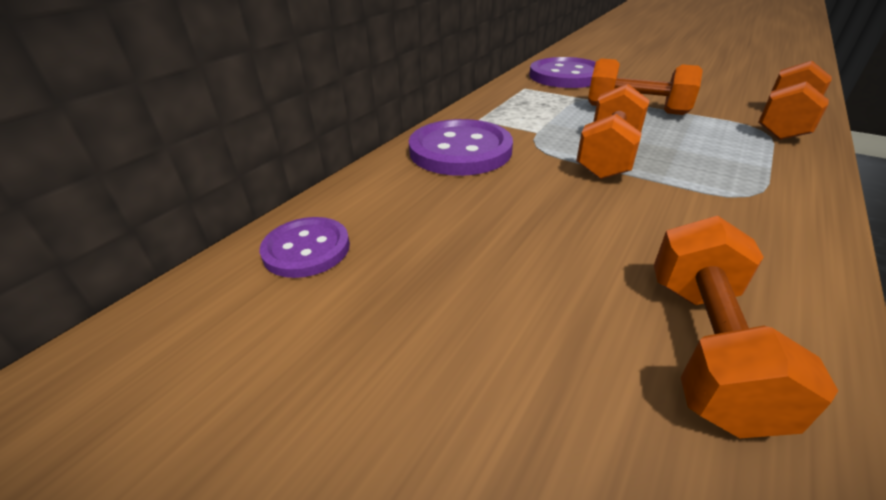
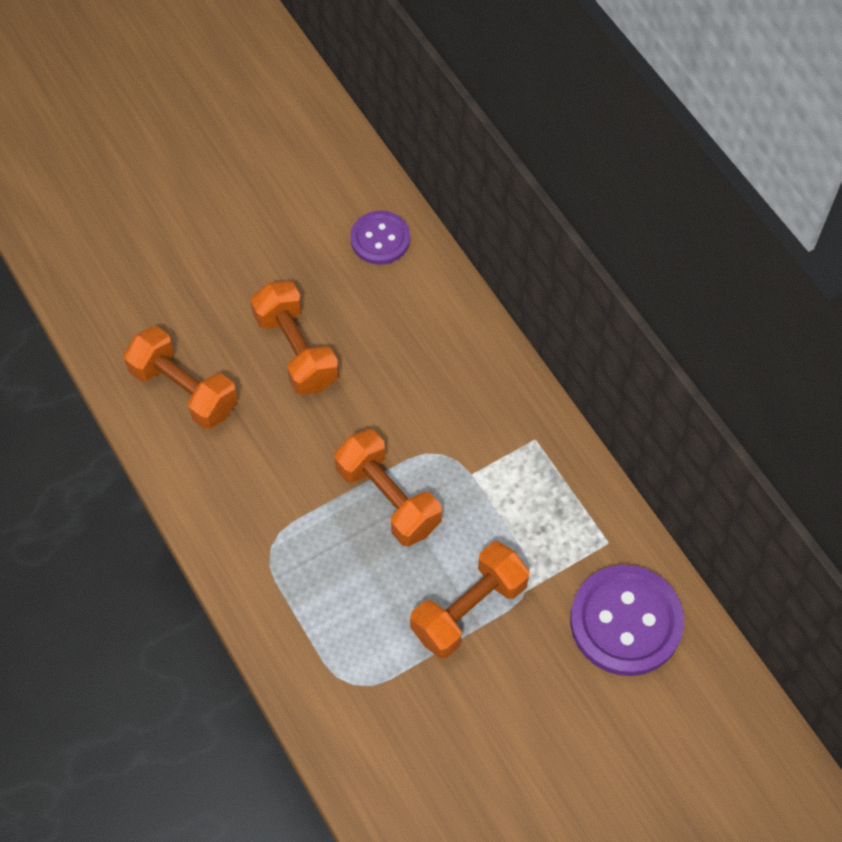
camera: 115 degrees right, 25 degrees up
purple button [409,119,513,176] -> none
orange dumbbell [758,61,832,140] -> orange dumbbell moved to [250,281,339,395]

